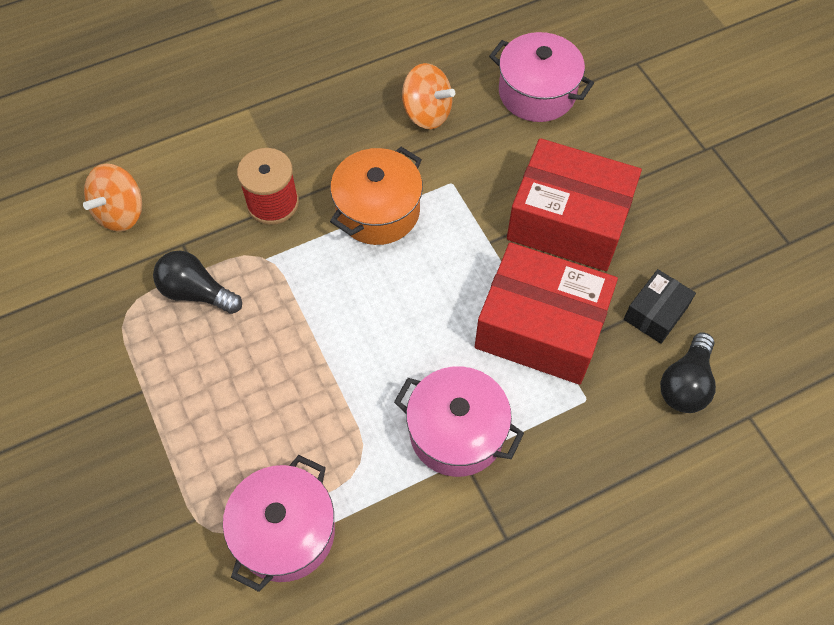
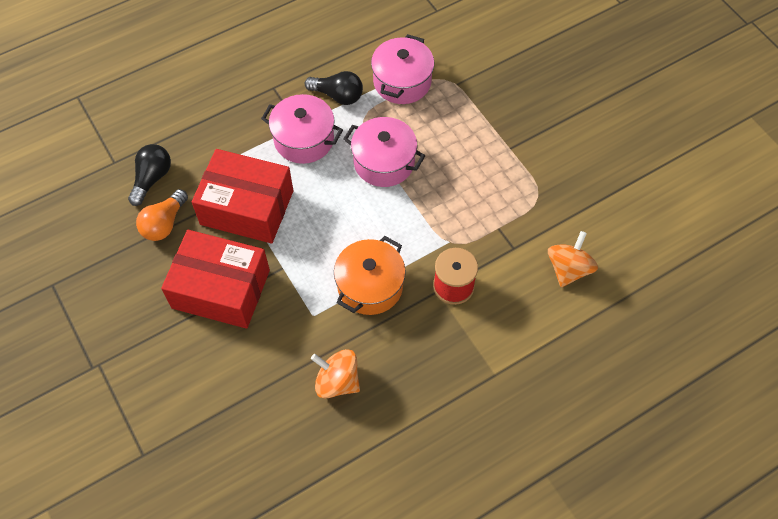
camera: 175 degrees right, 0 degrees up
black light bulb [153,250,242,314] -> black light bulb moved to [305,71,363,105]
pink pot [489,32,594,122] -> pink pot moved to [343,117,425,187]
black box [624,269,696,343] -> orange light bulb [136,189,188,241]

